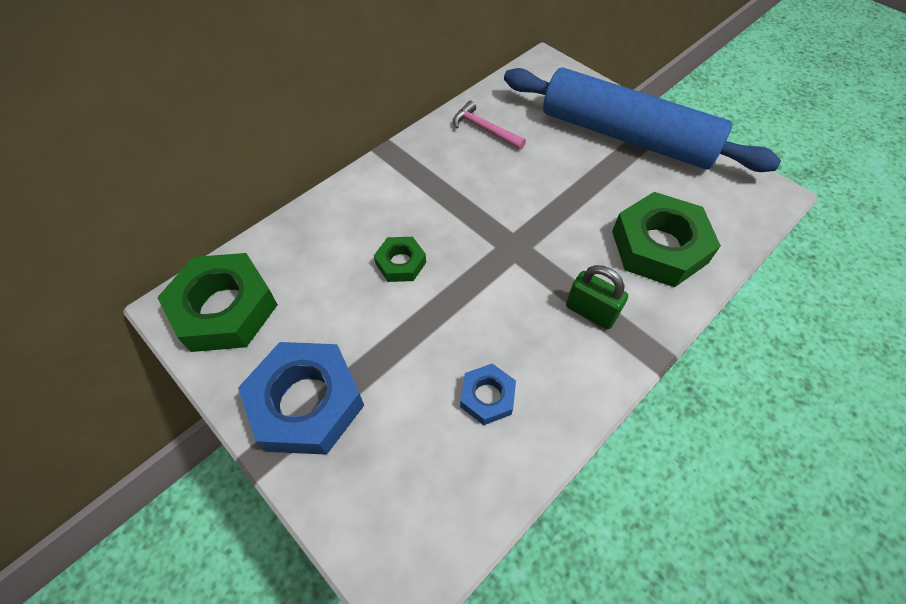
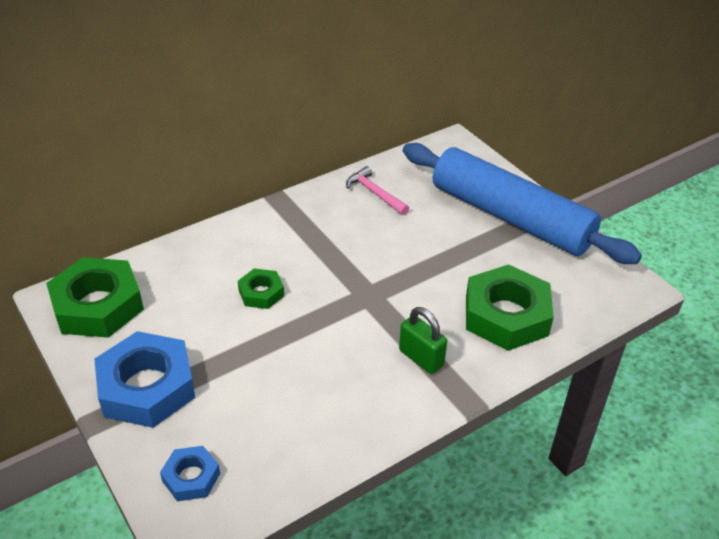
camera: 10 degrees right, 15 degrees down
blue nut [460,364,516,425] -> blue nut moved to [160,446,220,501]

